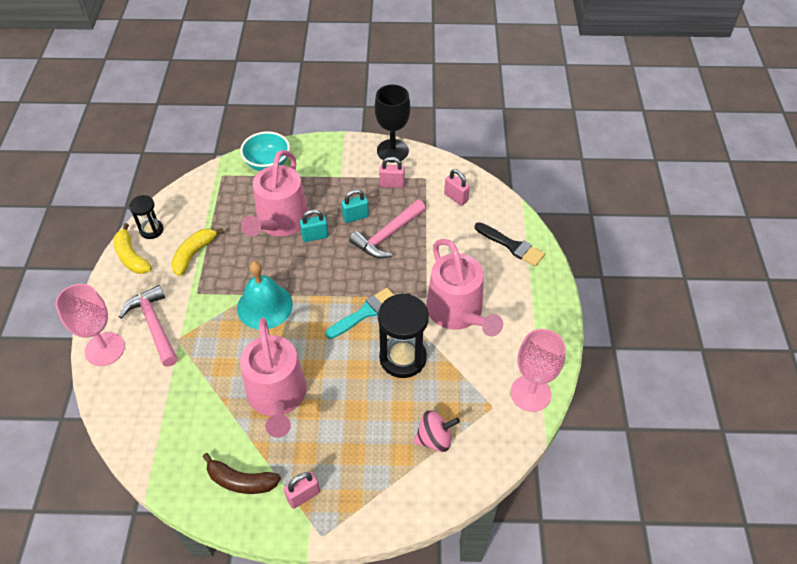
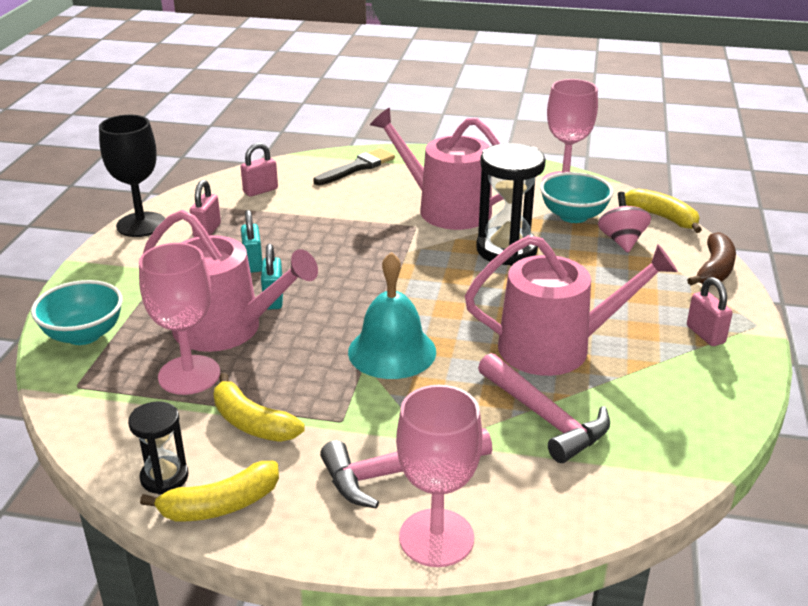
camera: 80 degrees left, 20 degrees down
brown banana [202,453,281,494] -> brown banana moved to [687,232,736,286]
turquoise brush [326,288,394,339] -> none
pink hammer [349,200,426,259] -> pink hammer moved to [478,353,610,463]
pink watering can [426,239,503,336] -> pink watering can turned 135 degrees counterclockwise [370,108,503,230]
none -> pink goblet [139,243,220,395]
none -> turquoise bowl [540,172,613,223]
none -> yellow banana [625,188,702,233]

